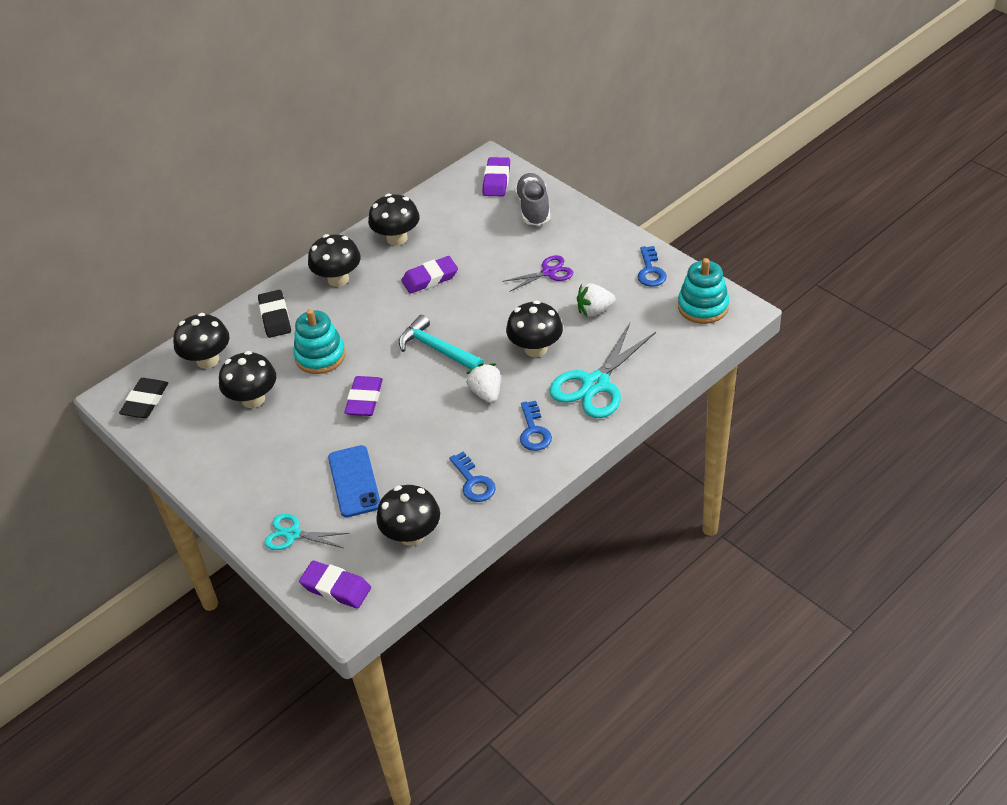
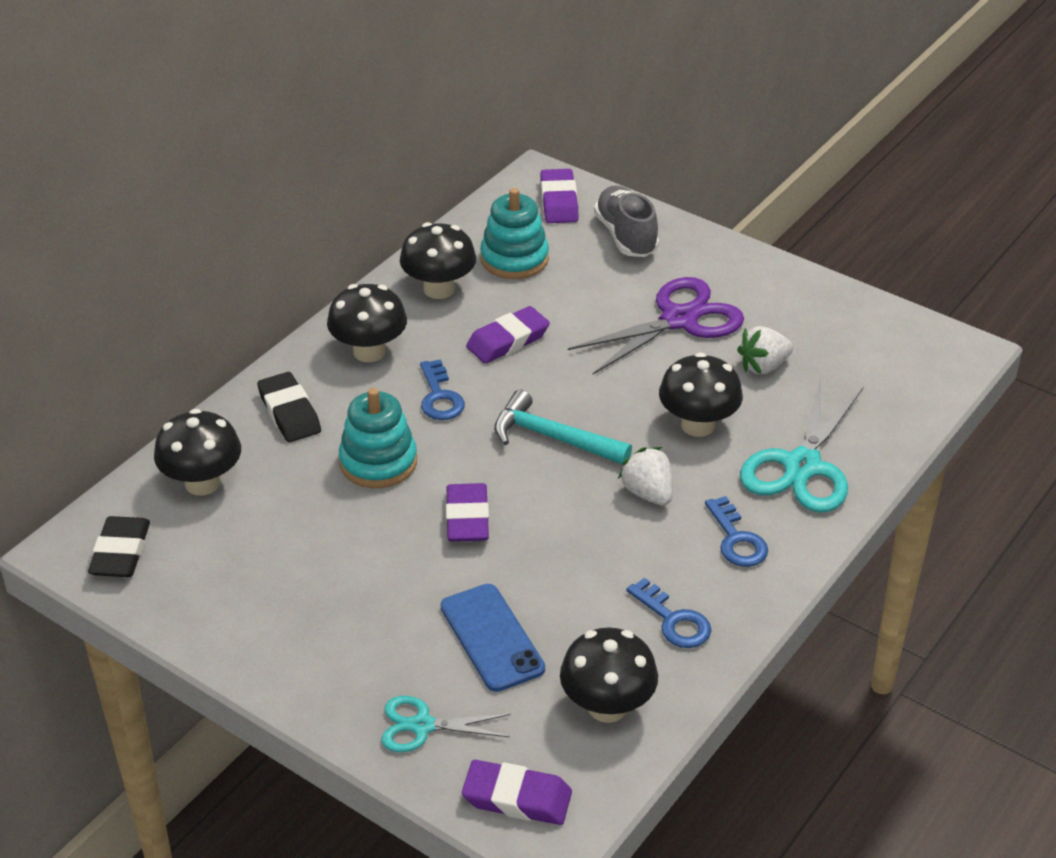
camera: 15 degrees left, 5 degrees down
black mushroom [219,351,276,408] -> none
purple scissors [502,255,573,292] -> purple scissors [568,277,744,375], size x1.77
blue key [638,246,667,287] -> blue key moved to [420,359,465,420]
turquoise stacking toy [678,258,729,324] -> turquoise stacking toy moved to [480,188,549,279]

